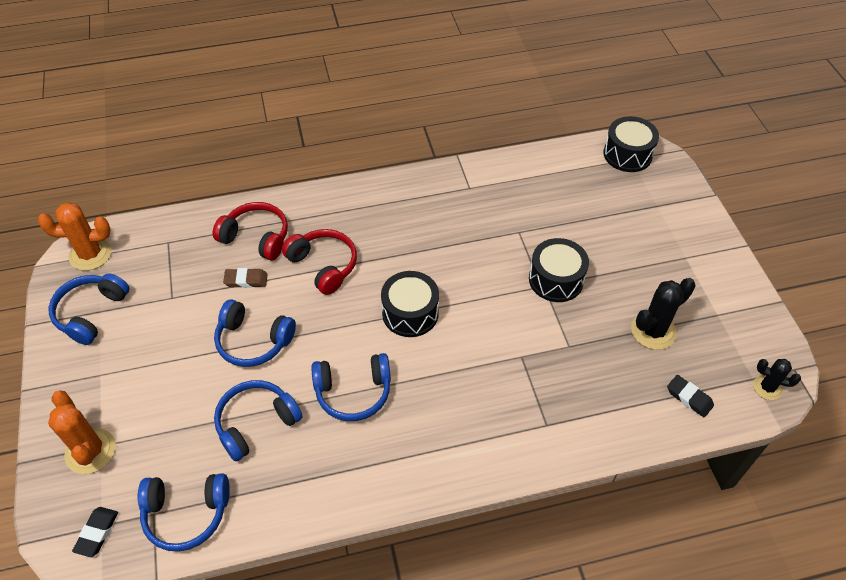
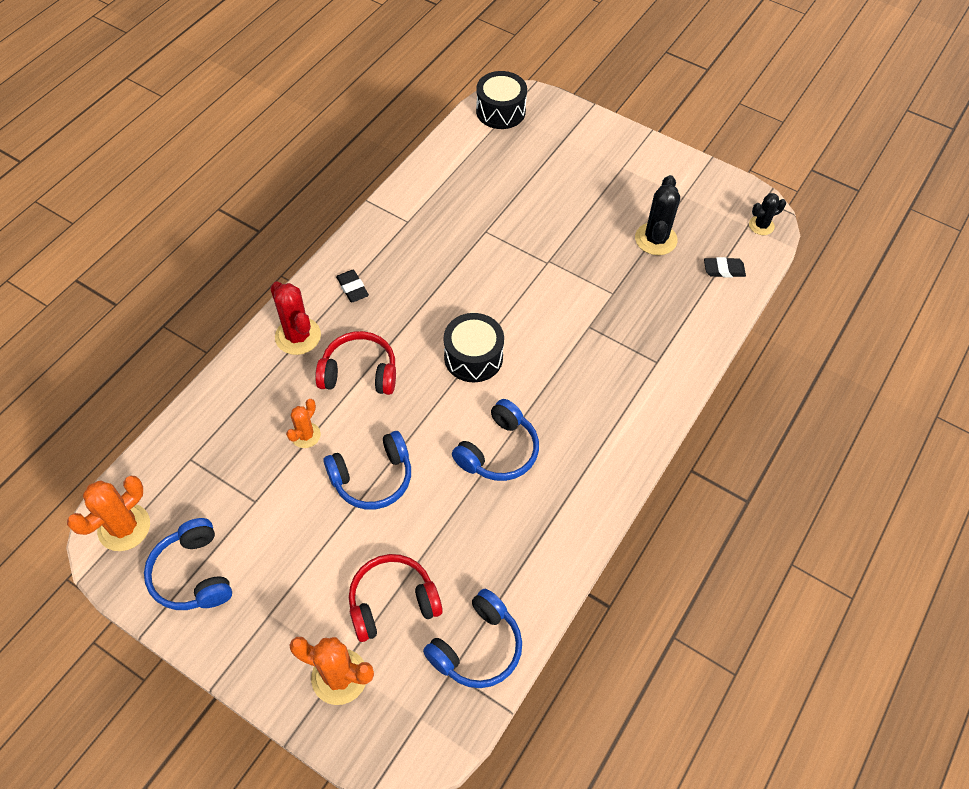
camera: 45 degrees left, 5 degrees up
black eraser [72,507,118,557] -> black eraser moved to [336,270,369,302]
red headphones [213,202,288,261] -> red headphones moved to [349,554,443,642]
blue headphones [214,380,303,462] -> none
brown eraser [223,268,268,288] -> orange cactus [286,399,321,448]
black drum [529,238,589,302] -> none
none -> red cactus [270,282,321,355]

